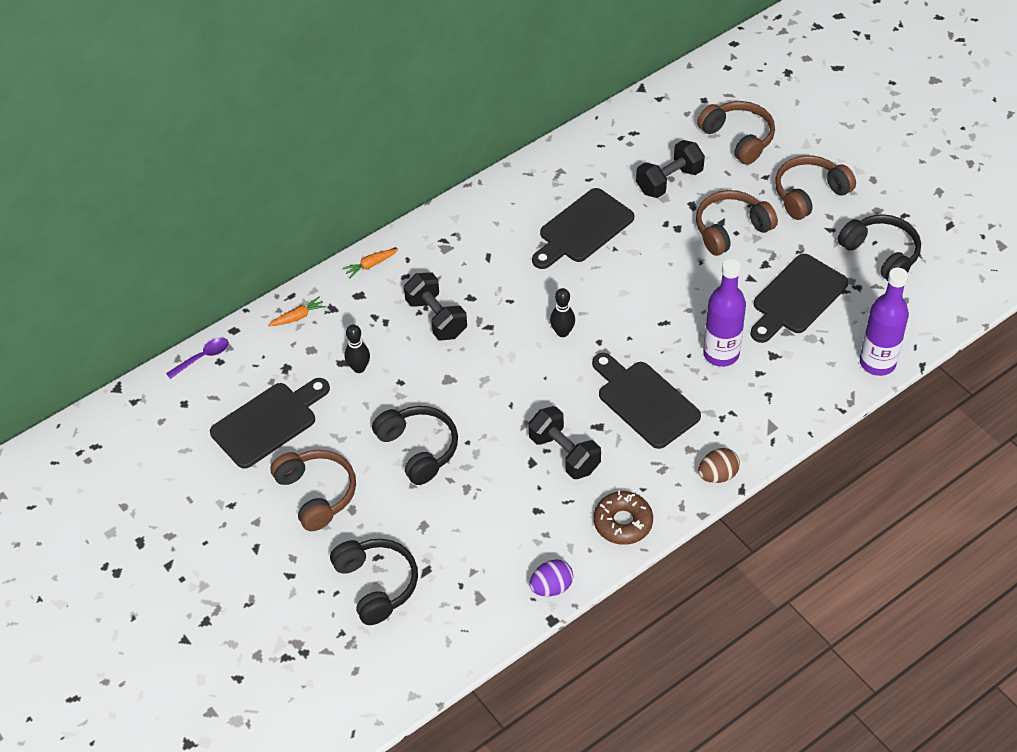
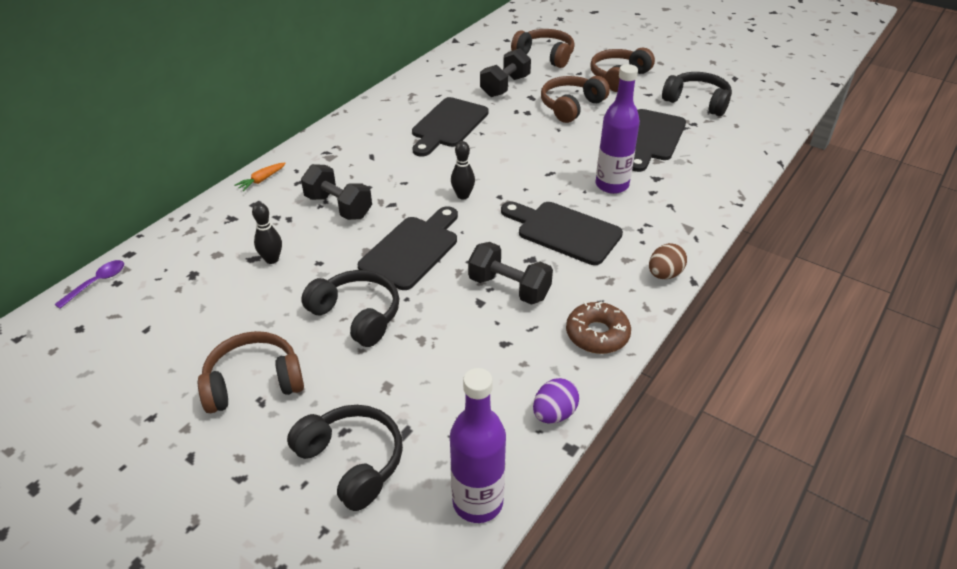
camera: 20 degrees left, 10 degrees down
black cutting board [210,378,330,469] -> black cutting board moved to [358,206,458,290]
orange carrot [268,296,326,326] -> none
brown headphones [270,450,356,531] -> brown headphones turned 60 degrees counterclockwise [198,331,304,413]
purple bottle [860,268,909,376] -> purple bottle moved to [450,368,506,523]

